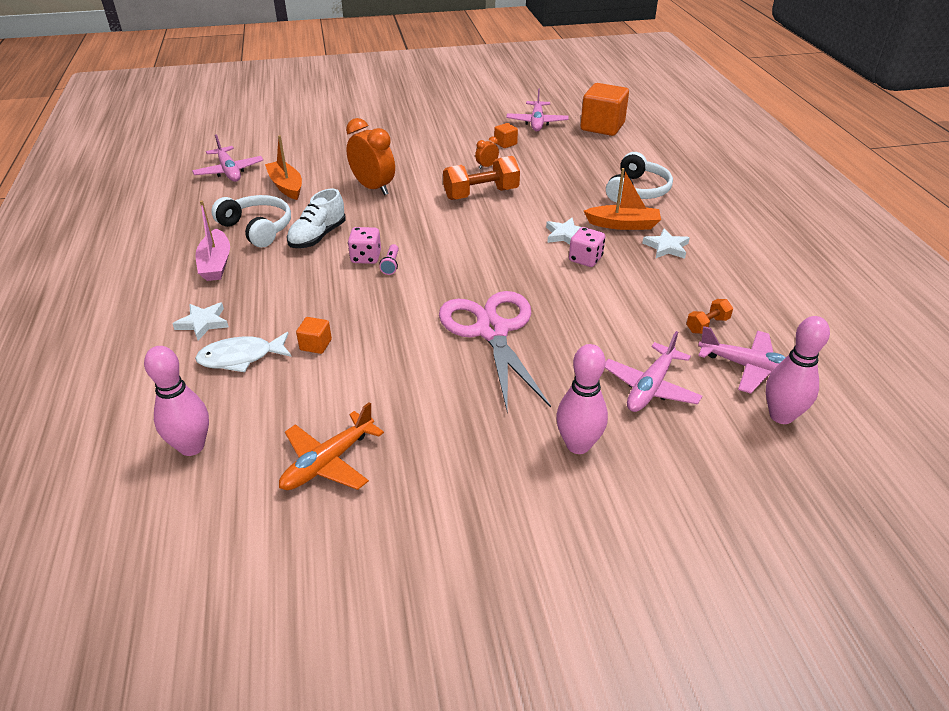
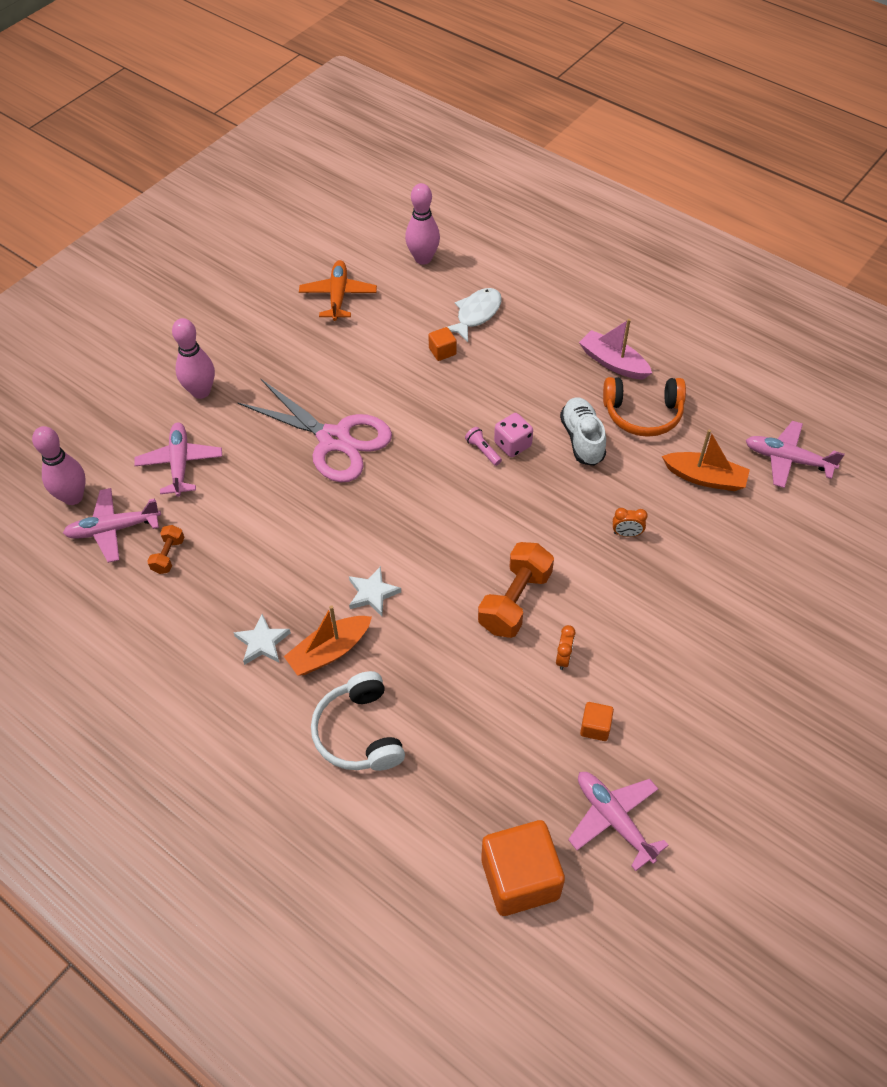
camera: 140 degrees right, 15 degrees up
white star [172,303,229,340] -> none
white headphones [211,195,291,247] -> orange headphones [603,377,686,437]
orange clock [346,118,395,195] -> orange clock [613,508,648,537], size x0.46
pink dice [569,227,605,267] -> none

